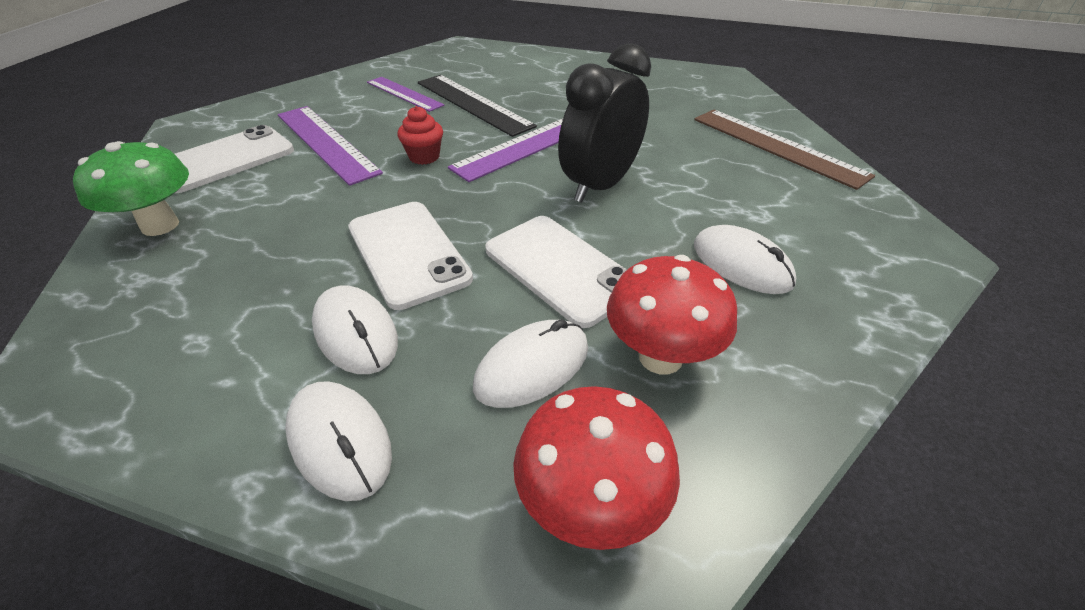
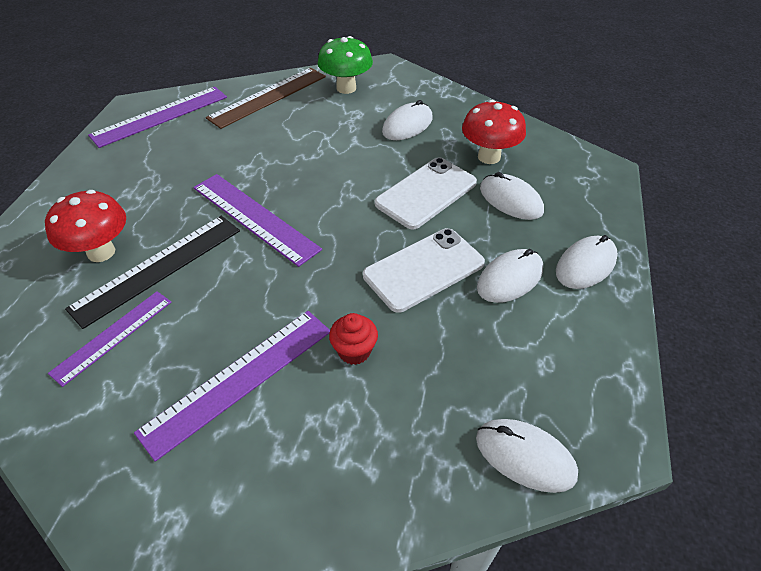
camera: 95 degrees left, 5 degrees up
green mushroom [73,141,189,236] -> green mushroom moved to [318,36,373,94]
white phone [175,125,294,193] -> none
red cupcake [397,106,443,165] -> red cupcake moved to [329,313,378,365]
red mushroom [513,386,680,550] -> red mushroom moved to [45,190,126,262]
black clock [558,43,651,203] -> none
none -> purple ruler [88,87,227,148]
none -> white mouse [476,419,578,493]

